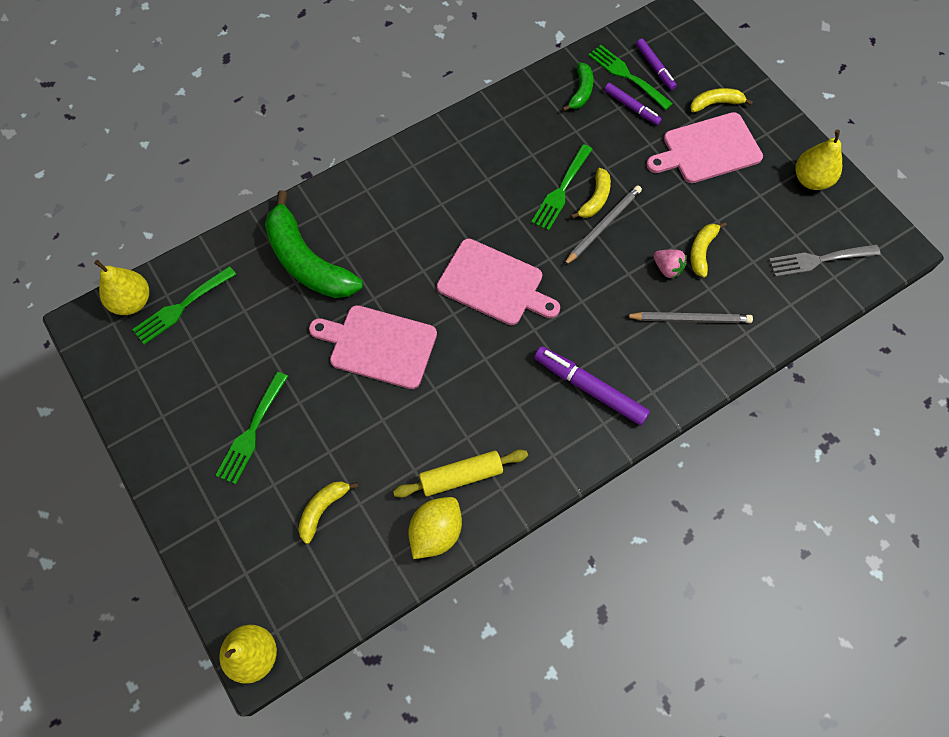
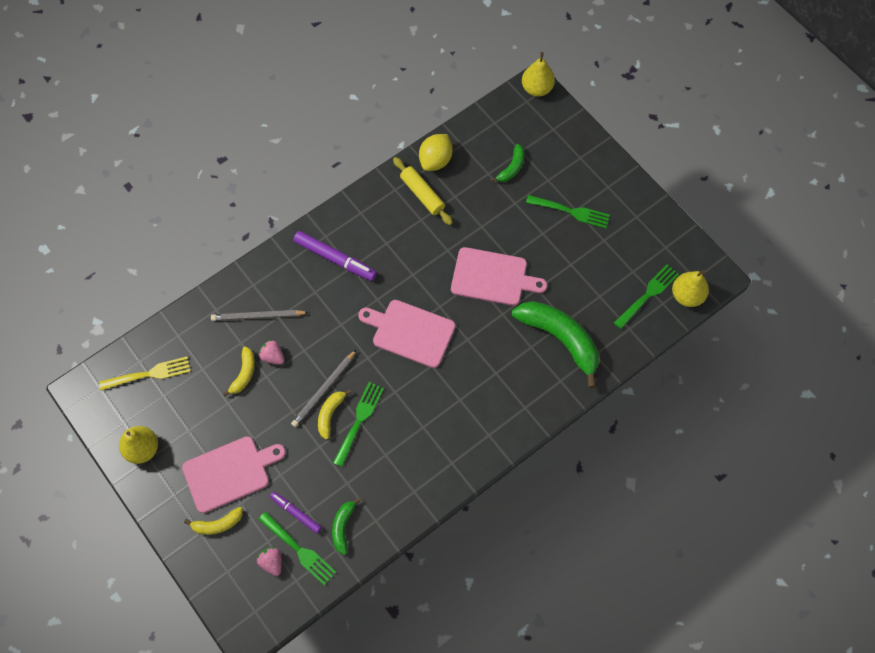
camera: 175 degrees right, 0 degrees up
green fork [215,372,288,484] -> green fork turned 90 degrees clockwise [526,195,610,228]
yellow banana [298,481,358,544] -> green banana [491,144,524,182]
yellow rolling pin [393,449,528,498] -> yellow rolling pin turned 75 degrees clockwise [393,157,453,225]
purple marker [636,39,677,90] -> pink strawberry [257,547,282,576]
grey fork [769,244,881,277] -> yellow fork [99,357,191,391]

